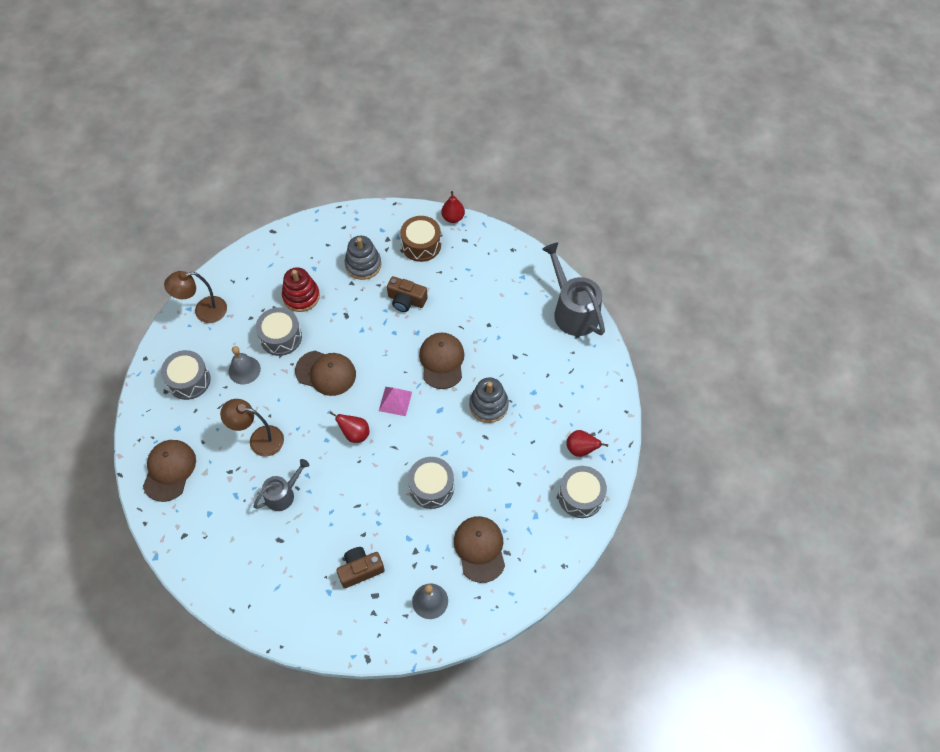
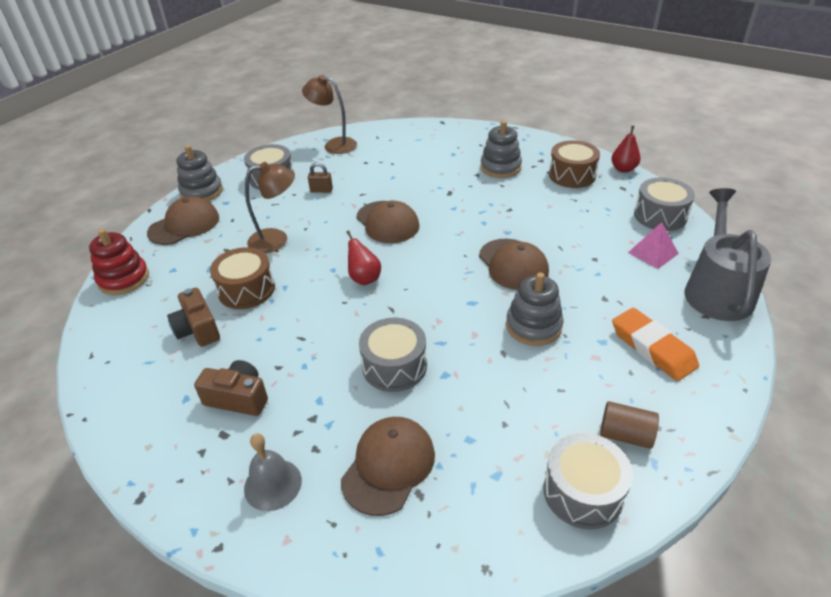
camera: 40 degrees right, 20 degrees down
brown lamp [220,399,284,457] -> brown lamp turned 120 degrees clockwise [245,162,295,253]
grey bell [228,346,261,384] -> brown padlock [308,163,333,193]
grey watering can [253,459,309,511] -> brown drum [210,247,275,309]
grey drum [256,307,302,356] -> grey drum moved to [634,177,695,231]
red stacking toy [282,267,320,312] -> red stacking toy moved to [89,229,149,295]
pink pyramid [379,387,412,416] -> pink pyramid moved to [628,222,679,269]
brown camera [387,276,428,312] -> brown camera moved to [167,288,220,347]
brown cap [419,333,464,389] -> brown cap turned 120 degrees clockwise [479,239,549,290]
red pear [566,430,608,457] -> brown cylinder [600,401,659,449]
none -> grey stacking toy [177,145,223,201]
none -> orange eraser [612,308,699,381]

